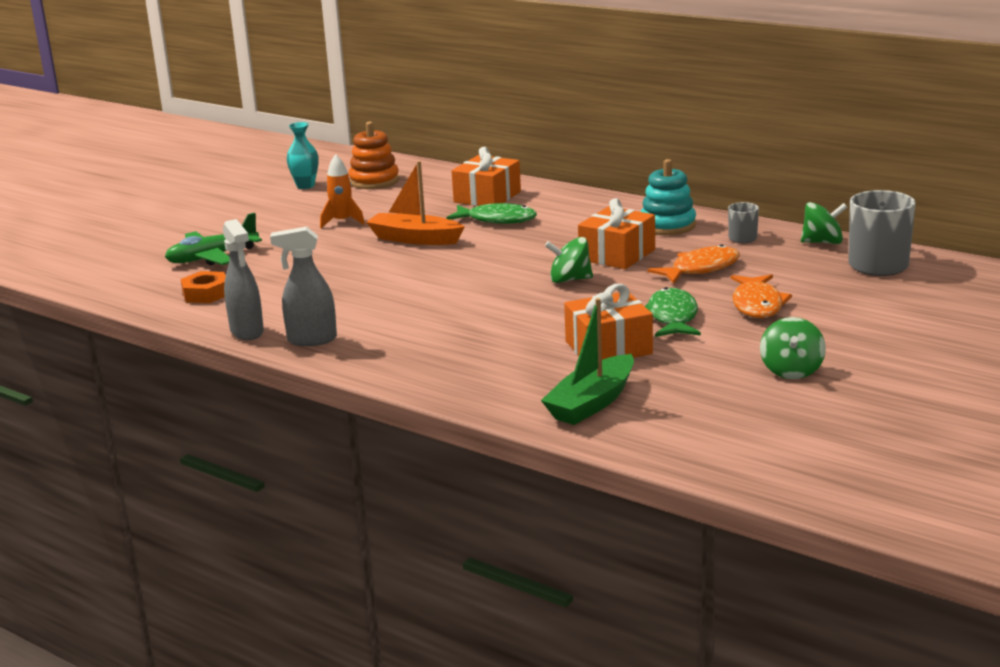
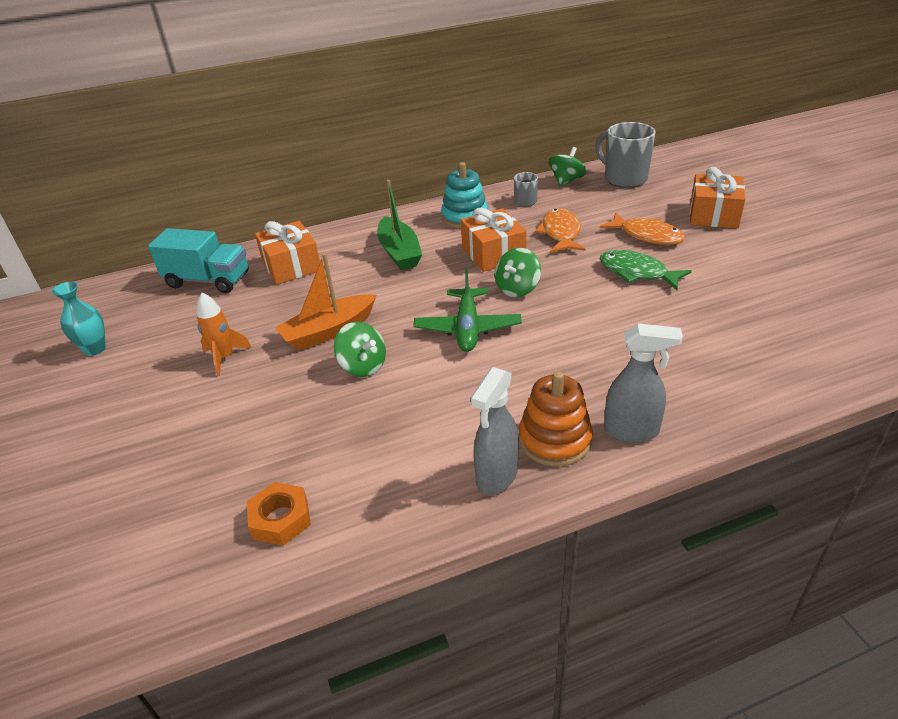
camera: 55 degrees left, 15 degrees up
green plane [165,213,262,265] -> green plane moved to [413,269,522,352]
grey spray bottle [223,219,264,340] -> grey spray bottle moved to [604,323,683,443]
orange stacking toy [349,122,399,189] -> orange stacking toy moved to [519,371,593,467]
green fish [446,203,537,224] -> none
green boat [541,298,634,425] -> green boat moved to [377,180,422,270]
orange gift [564,284,653,360] -> orange gift moved to [690,167,746,228]
green spinning top [760,317,826,379] -> green spinning top moved to [334,322,386,377]
none -> turquoise truck [148,228,249,293]

